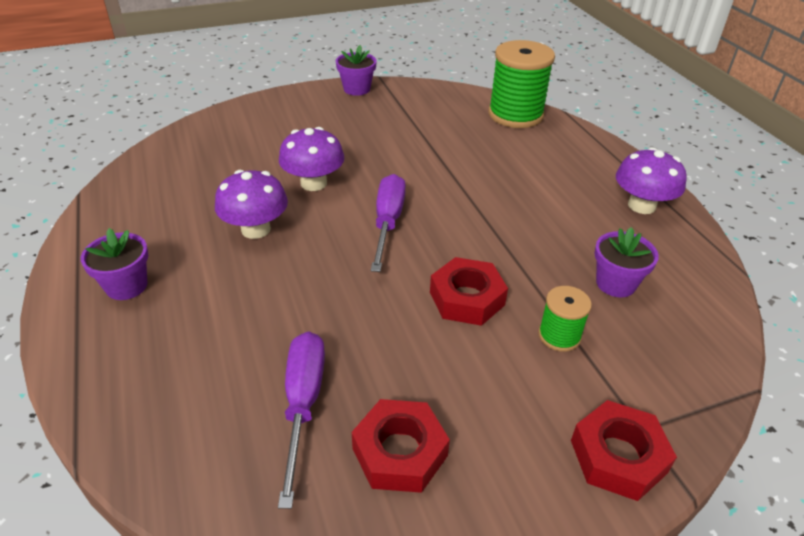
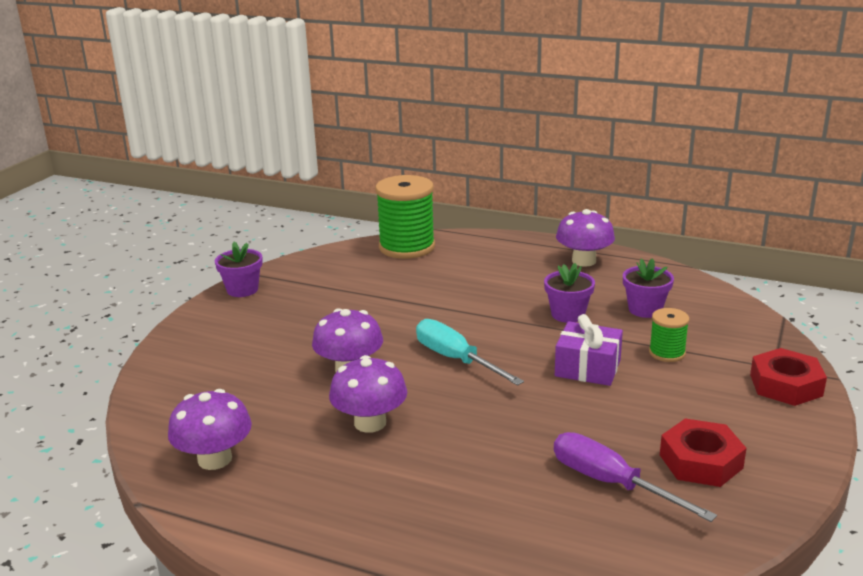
camera: 45 degrees left, 15 degrees down
purple flower pot [81,228,148,300] -> purple flower pot moved to [544,263,595,323]
purple screwdriver [371,174,406,272] -> turquoise screwdriver [416,319,524,386]
red nut [430,257,508,326] -> purple gift [555,314,623,386]
none -> purple mushroom [168,389,252,470]

